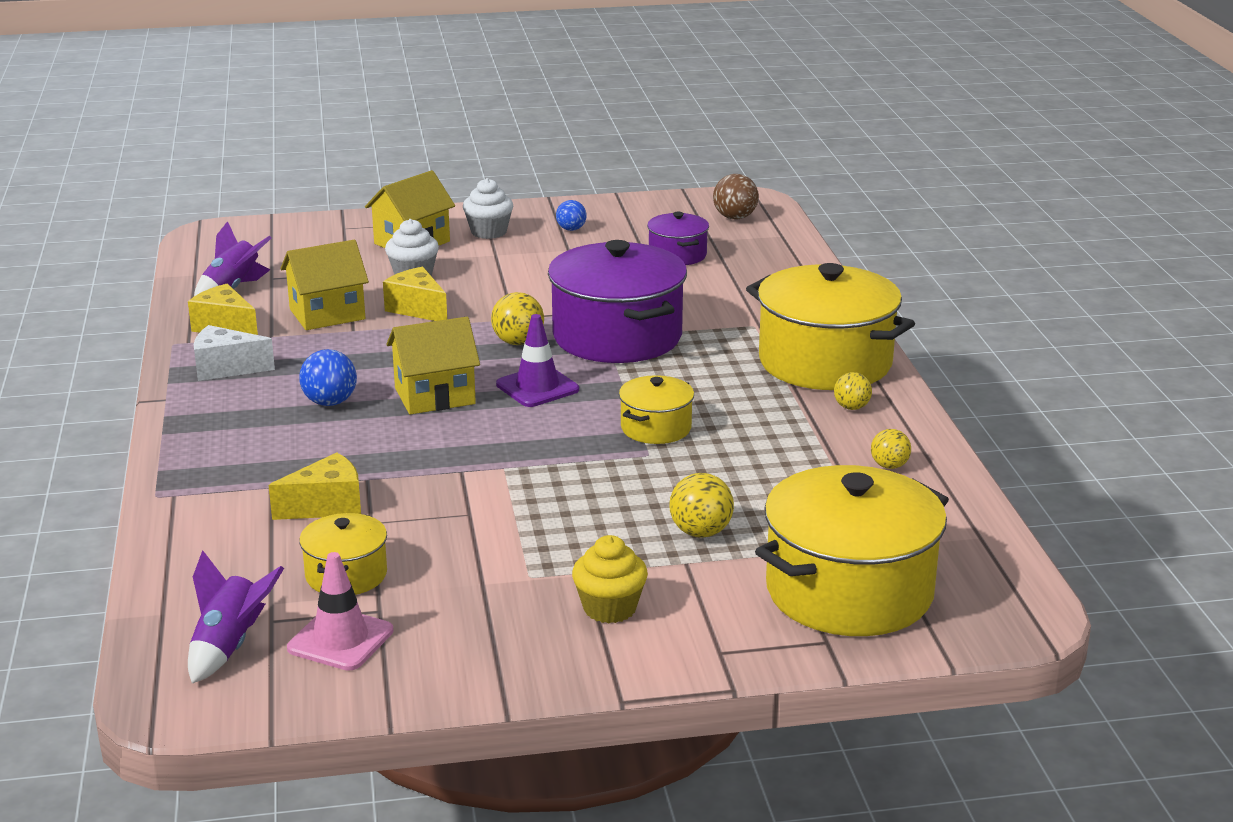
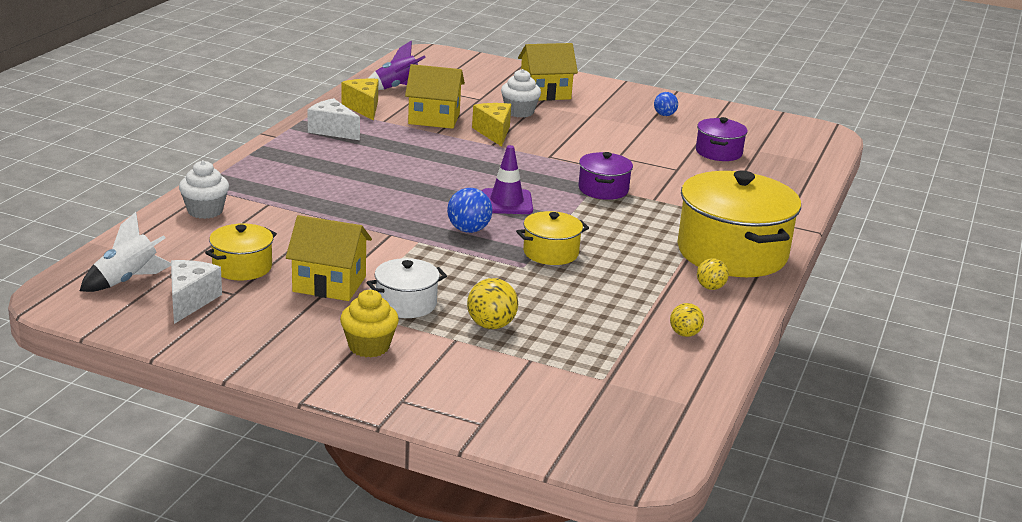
camera: 30 degrees right, 0 degrees up
purple rocket [188,550,284,683] -> white rocket [80,212,171,292]
yellow cheese [269,453,361,520] -> none
pink traffic cone [287,552,394,671] -> white cheese [171,260,222,324]
blue ball [299,349,357,406] -> blue ball moved to [447,188,492,233]
yellow house [386,317,480,414] -> yellow house moved to [286,215,372,301]
white cupcake [463,178,513,239] -> white cupcake moved to [179,160,229,219]
yellow ball [491,292,544,345] -> none
purple pot [548,240,687,363] -> purple pot [578,152,633,200], size x0.49
brown ball [713,174,759,219] -> none
yellow pot [755,465,949,636] -> none
none -> white pot [367,258,447,318]

